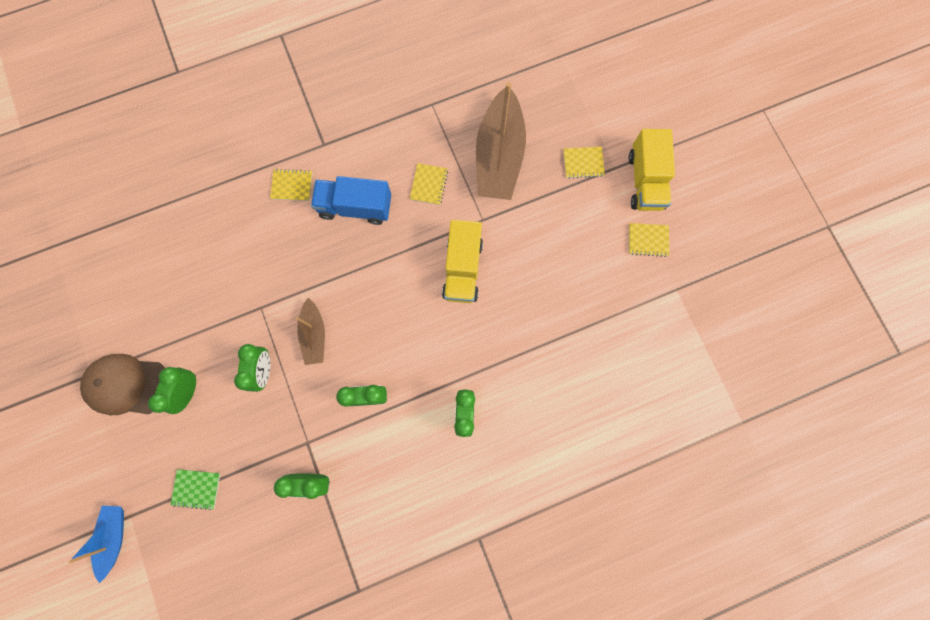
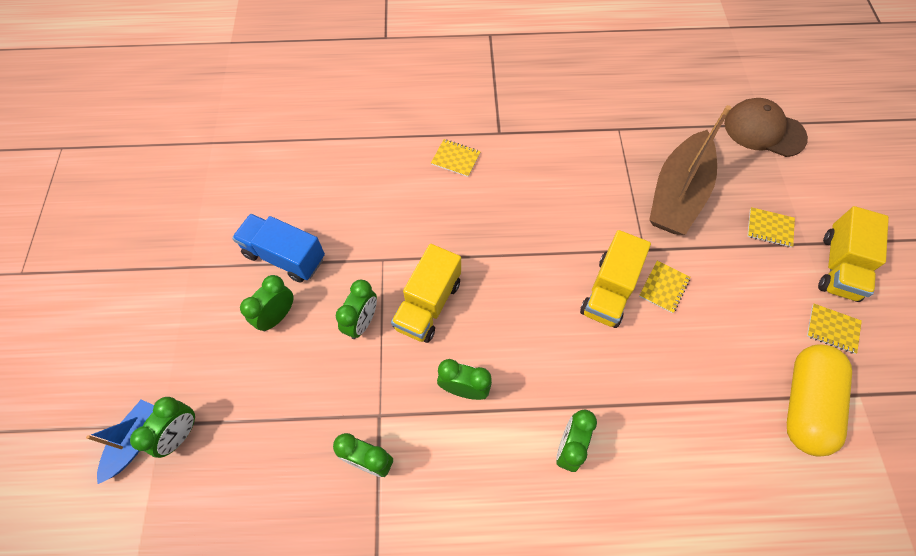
camera: 20 degrees right, 15 degrees down
brown cap [80,354,165,415] -> brown cap moved to [724,98,808,157]
green notebook [170,469,220,510] -> none
brown boat [296,298,325,365] -> yellow truck [391,244,461,343]
blue truck [311,176,391,225] -> blue truck moved to [232,214,325,283]
yellow notebook [410,163,448,205] -> yellow notebook moved to [639,261,690,313]
none -> green clock [130,397,195,458]
none -> yellow capsule [787,345,852,457]

